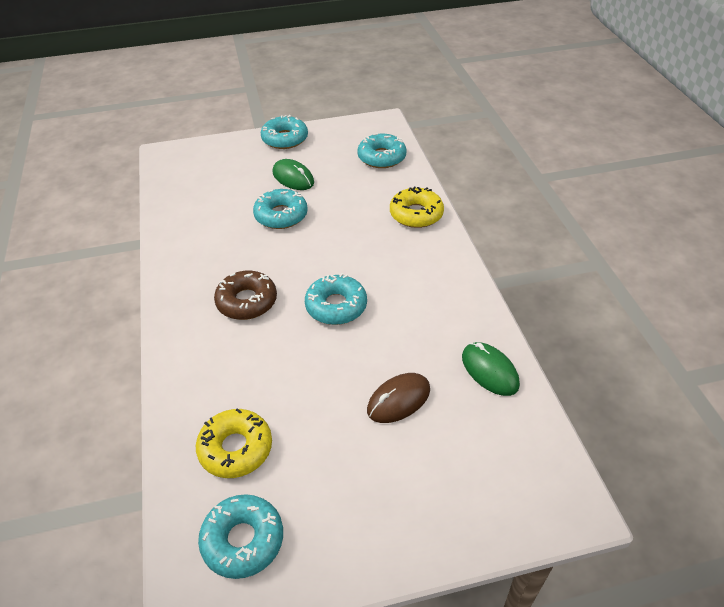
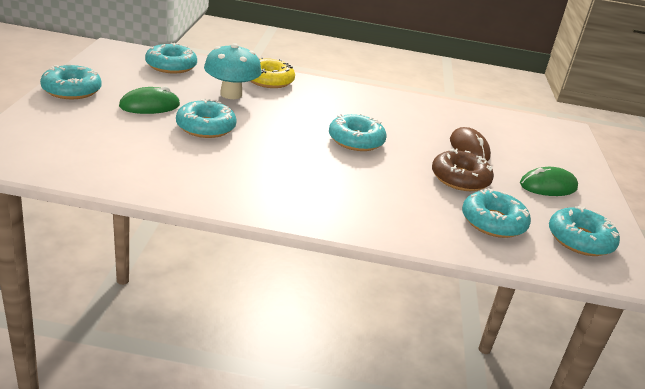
camera: 75 degrees left, 15 degrees down
yellow donut [196,408,272,478] -> turquoise donut [462,188,531,238]
brown donut [214,270,277,320] -> brown donut moved to [432,148,494,191]
green mouse [462,342,520,396] -> green mouse moved to [520,167,578,196]
none -> turquoise mushroom [204,43,262,99]

